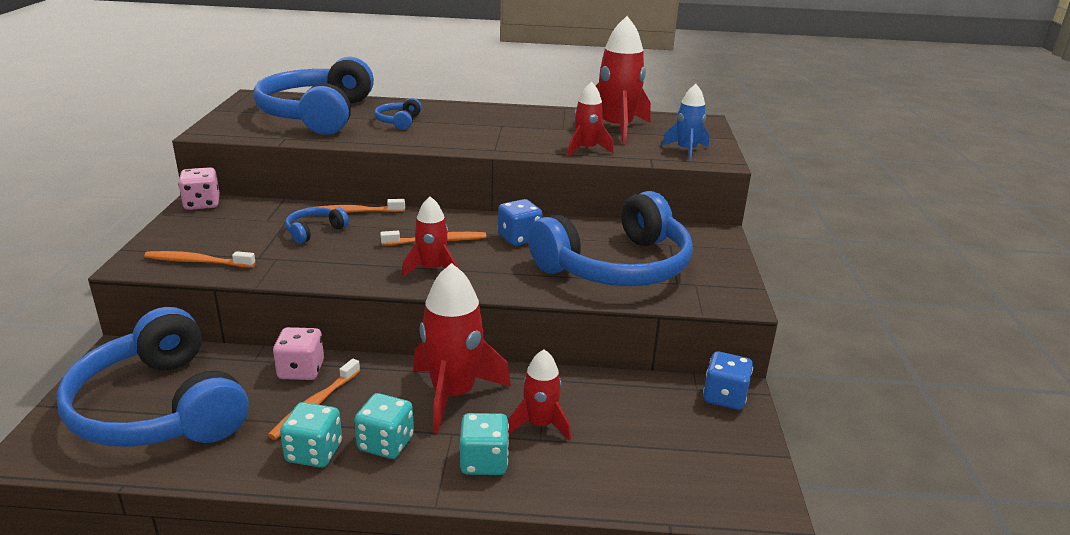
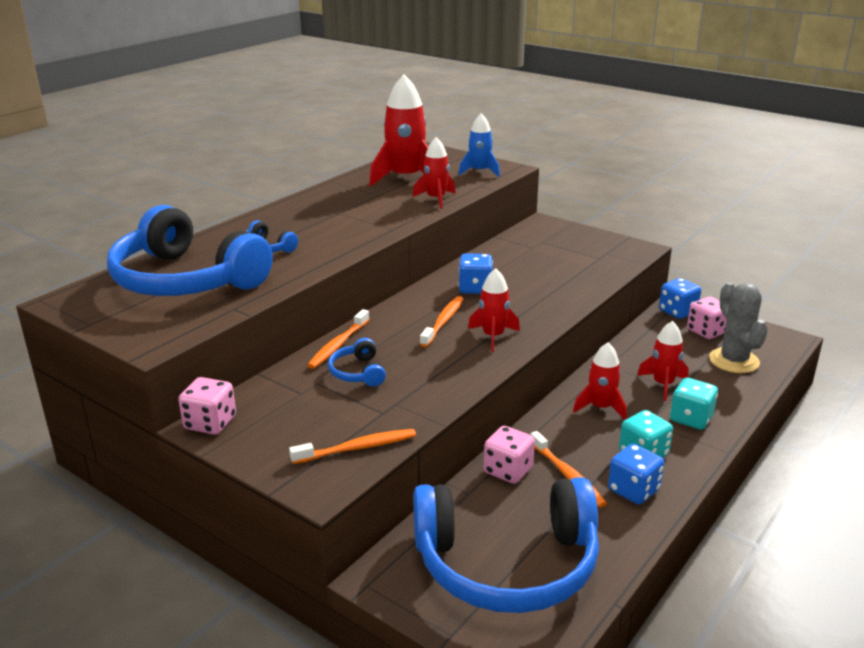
camera: 55 degrees left, 0 degrees up
orange toothbrush [144,251,256,268] -> orange toothbrush turned 150 degrees counterclockwise [289,429,416,464]
turquoise dice [280,402,342,468] -> blue dice [608,444,664,505]
red rocket [413,263,511,433] -> red rocket [573,343,627,420], size x0.59
blue headphones [528,191,693,286] -> none
none -> pink dice [687,296,727,339]
none -> grey cactus [709,282,768,373]

